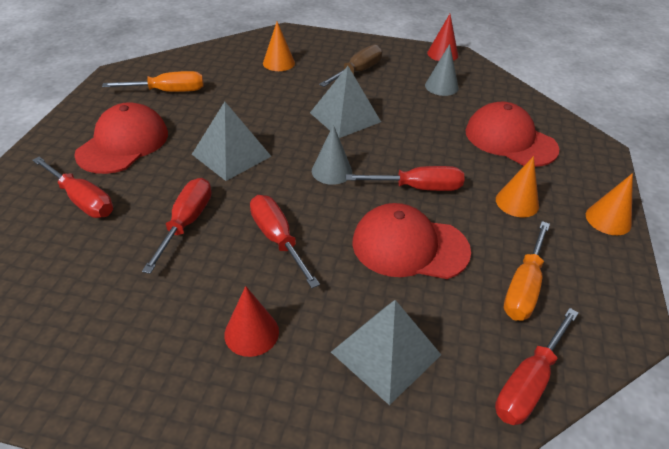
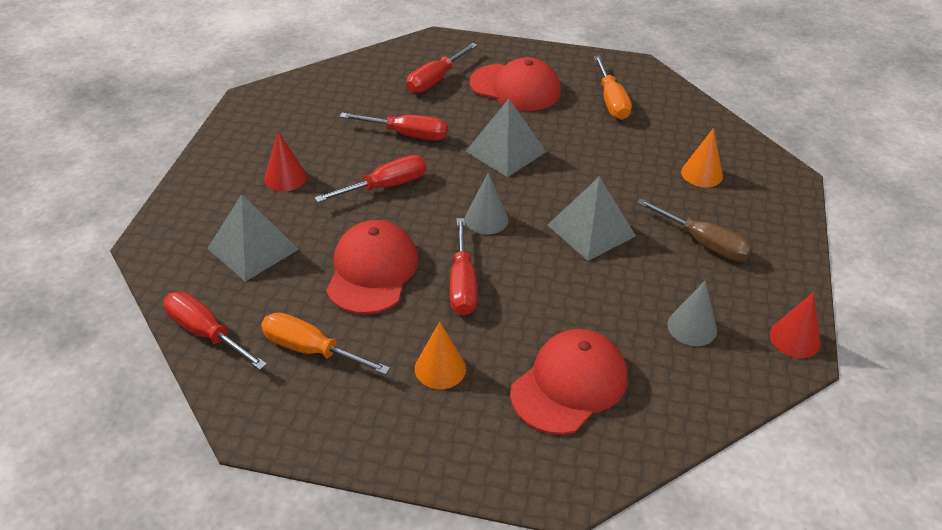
camera: 90 degrees right, 0 degrees up
orange cone [586,173,633,235] -> none

